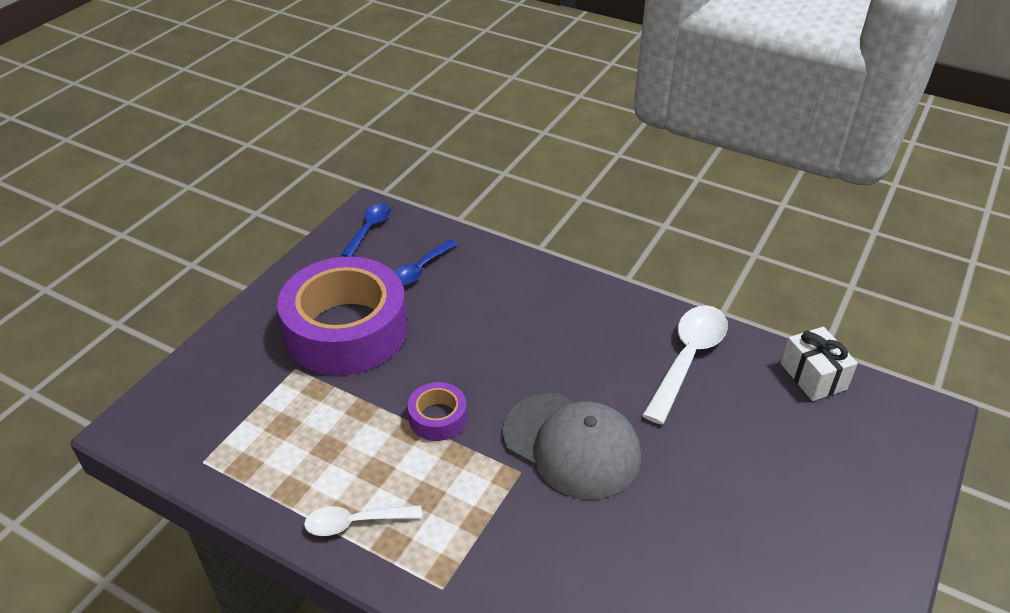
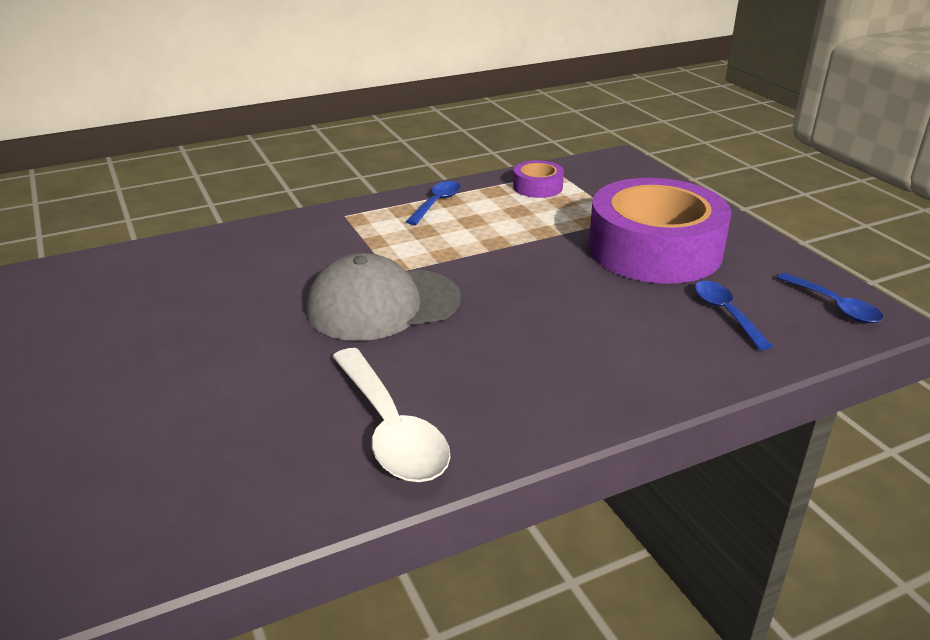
camera: 125 degrees right, 10 degrees down
white spoon [304,505,422,536] -> blue spoon [406,181,461,225]
purple tape [407,382,467,441] -> purple tape moved to [513,160,564,198]
white gift [781,327,858,401] -> none

